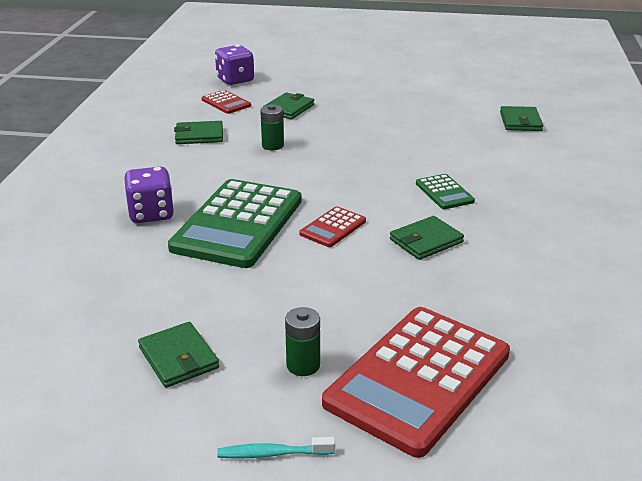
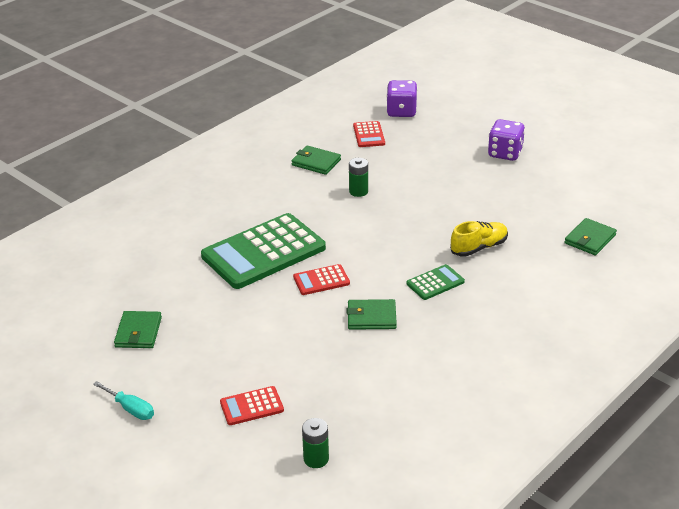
camera: 35 degrees right, 5 degrees up
purple dice [124,167,174,223] -> purple dice moved to [488,119,525,161]
turquoise toothbrush [217,437,335,459] -> turquoise screwdriver [93,381,154,420]
green wallet [264,92,314,119] -> none
green battery [285,307,320,376] -> green battery moved to [302,418,329,468]
red calculator [322,307,510,458] -> red calculator [220,386,284,425], size x0.45
green calculator [416,174,475,209] -> green calculator turned 135 degrees counterclockwise [407,264,465,300]
none -> yellow shoe [450,221,508,257]

